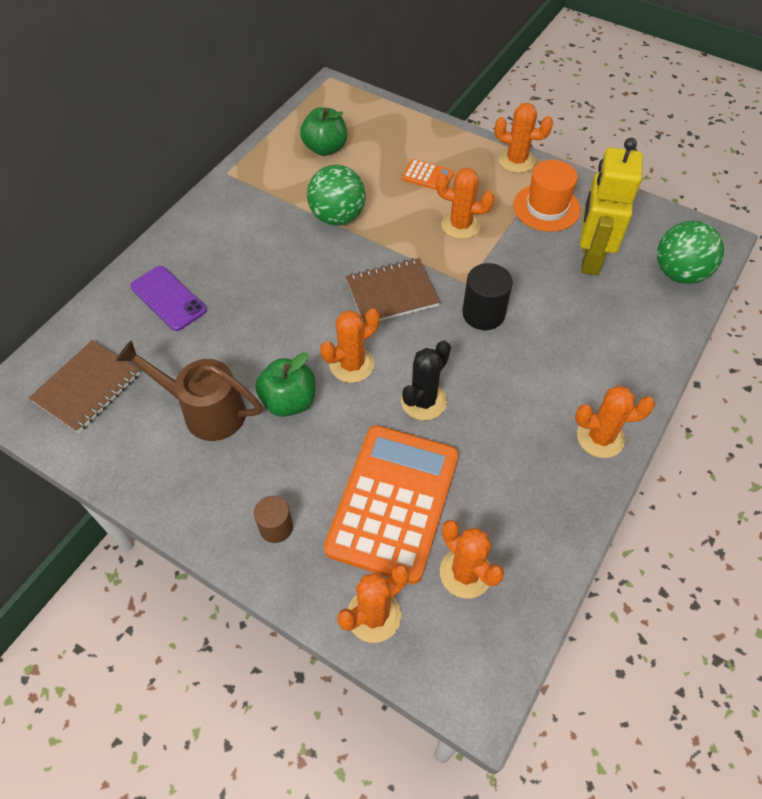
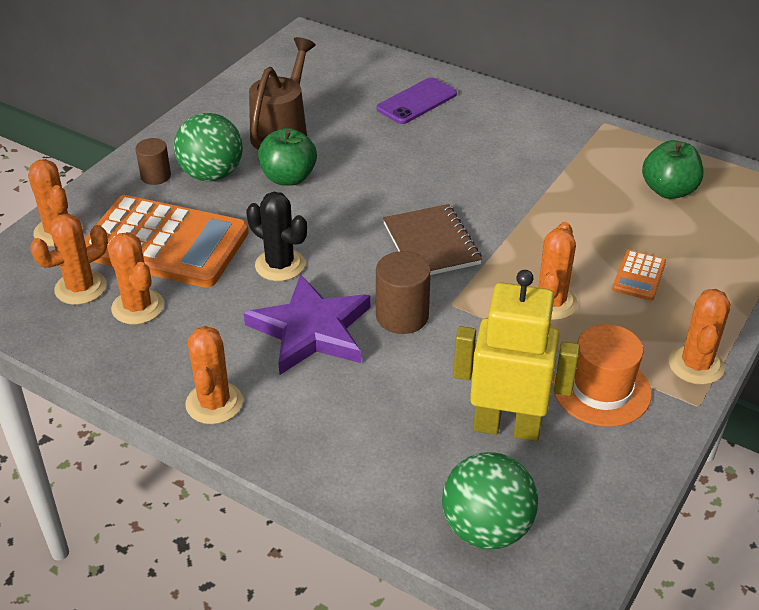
camera: 90 degrees right, 15 degrees down
brown notebook [29,340,140,433] -> none
green ball [307,165,366,226] -> green ball moved to [174,113,243,181]
orange cactus [320,308,379,383] -> orange cactus moved to [107,232,164,325]
black cylinder [462,263,513,330] -> brown cylinder [376,251,431,334]
none -> purple star [244,274,371,375]

